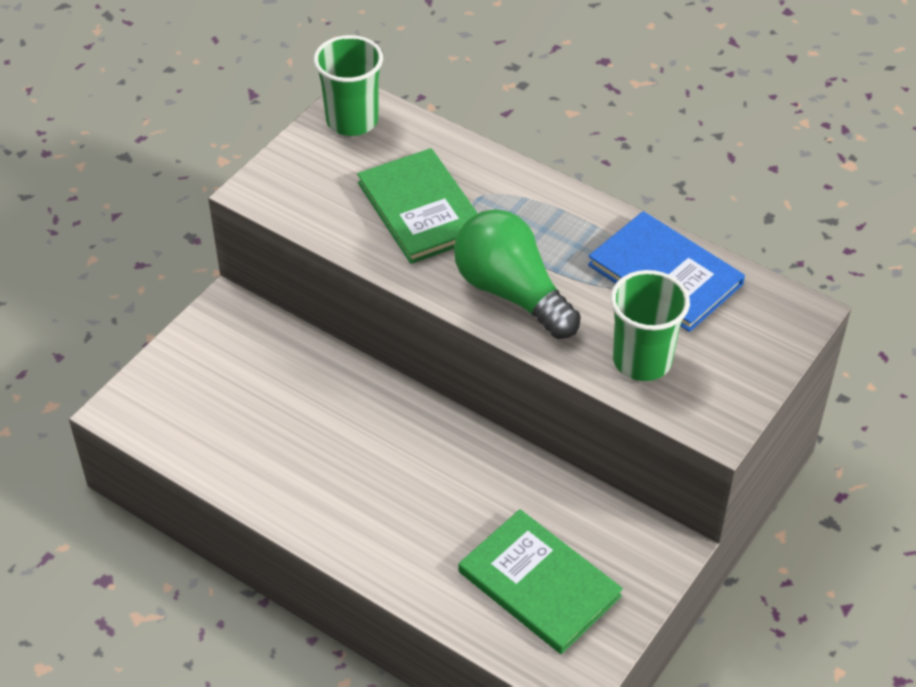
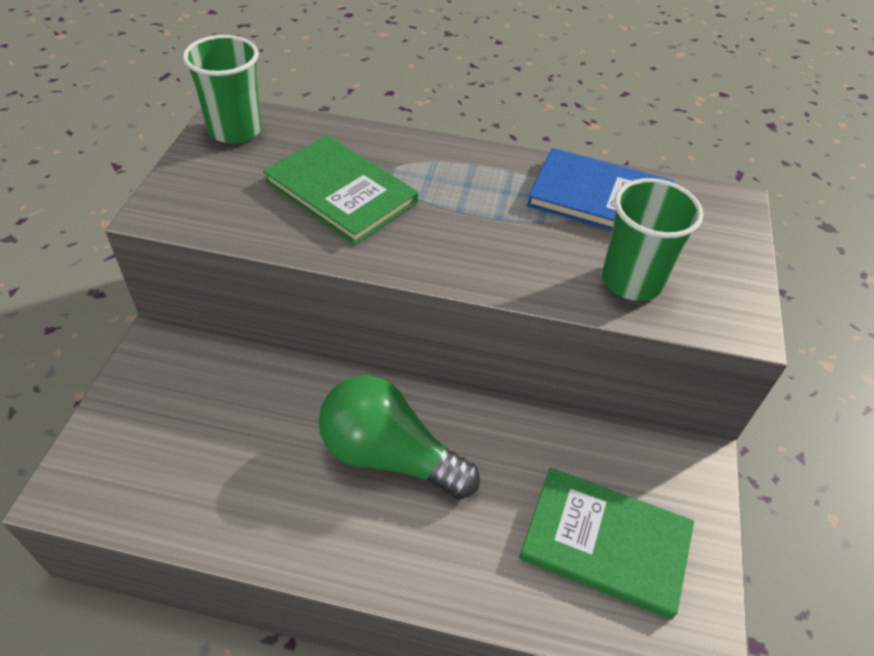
camera: 25 degrees left, 0 degrees up
green light bulb [454,209,581,339] -> green light bulb moved to [319,375,480,500]

